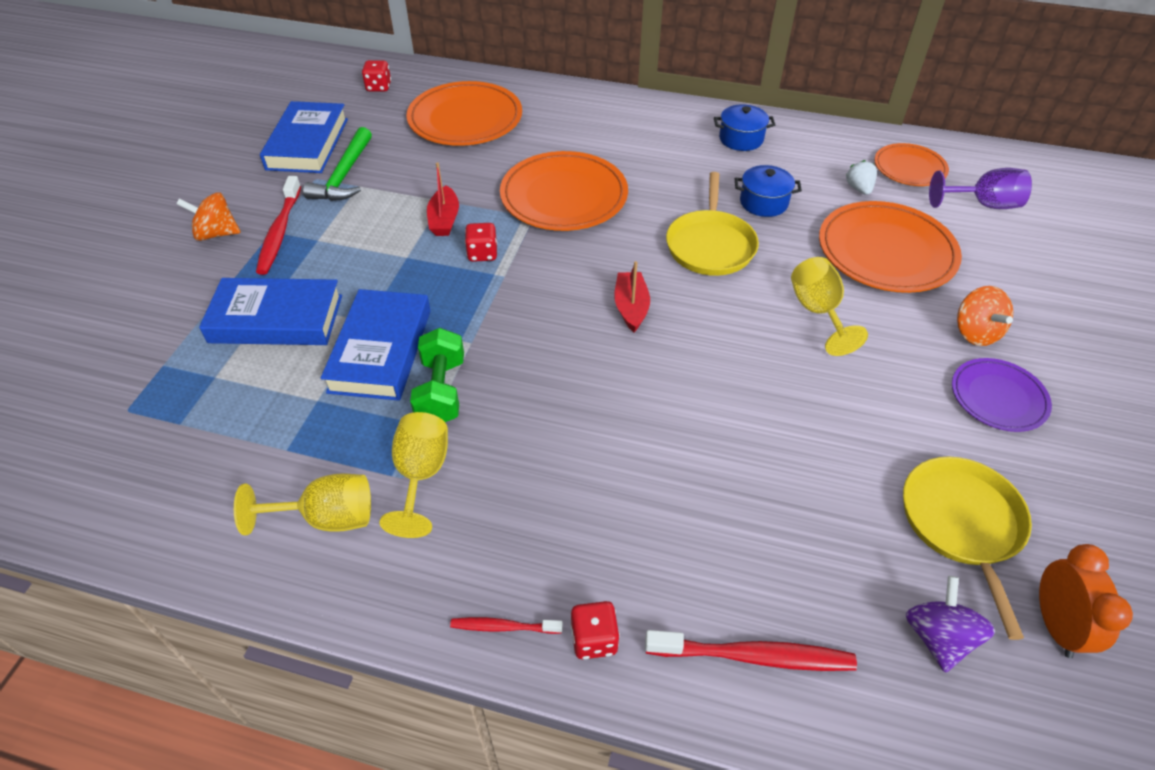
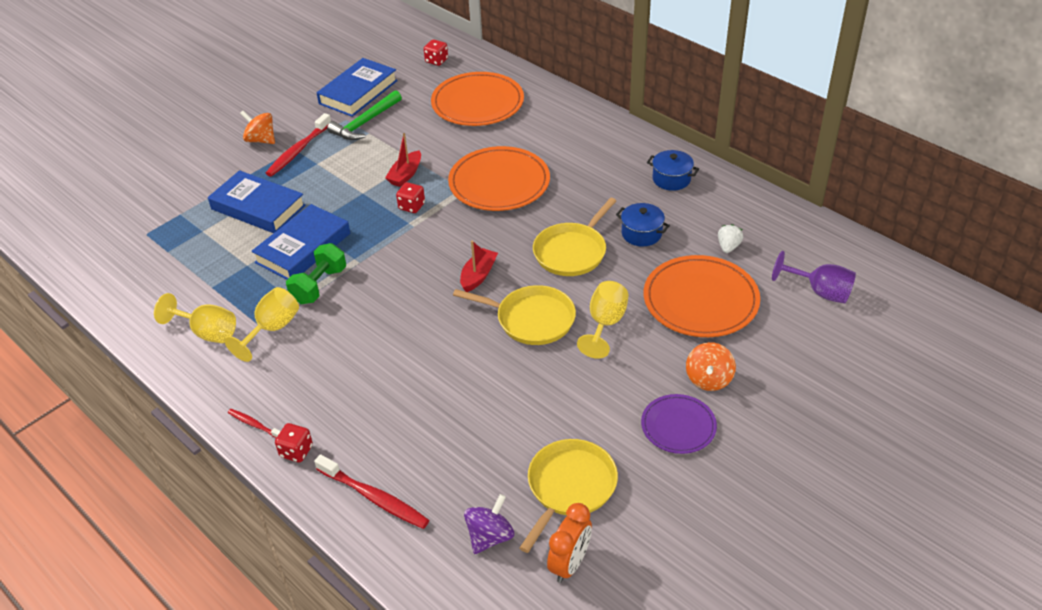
camera: 30 degrees right, 5 degrees down
orange plate [874,143,949,186] -> none
none -> yellow pan [453,285,576,345]

